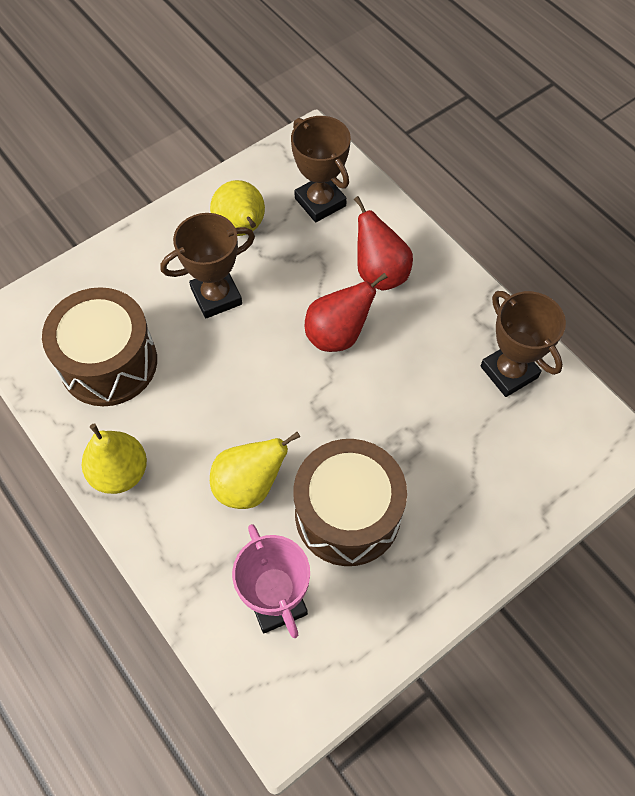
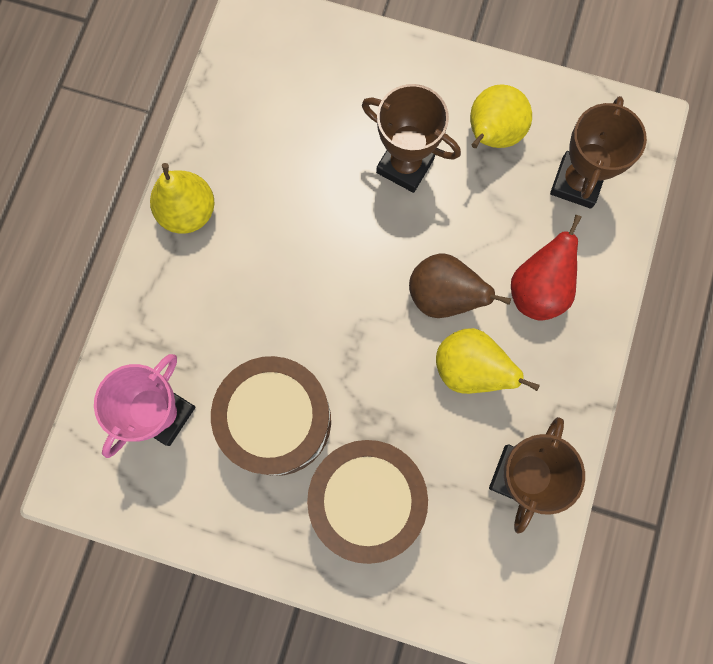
camera: 55 degrees right, 15 degrees up
brown drum [42,287,157,406] -> brown drum moved to [307,440,428,564]
yellow pear [210,432,300,509] -> yellow pear moved to [436,328,540,394]
red pear [305,273,387,352] -> brown pear [409,253,511,318]

